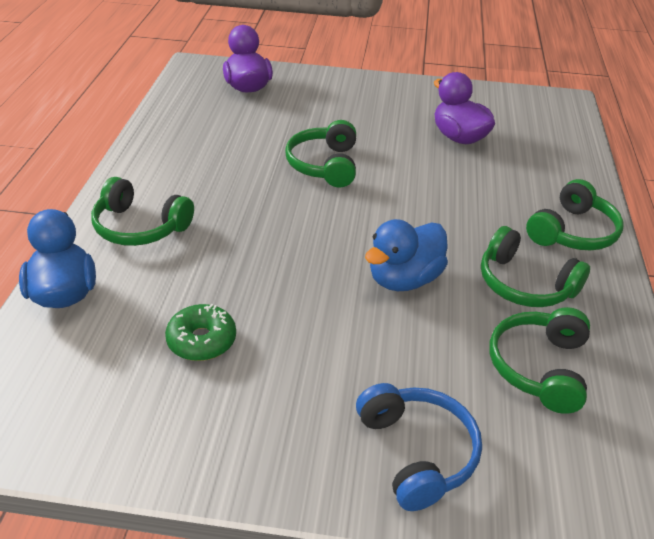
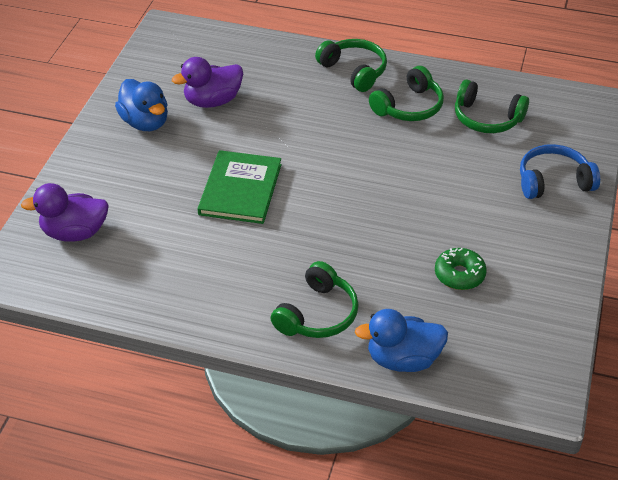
camera: 80 degrees left, 5 degrees up
green headphones [285,120,356,188] -> green book [197,150,282,224]
blue duck [365,219,448,291] -> blue duck moved to [115,79,168,131]

